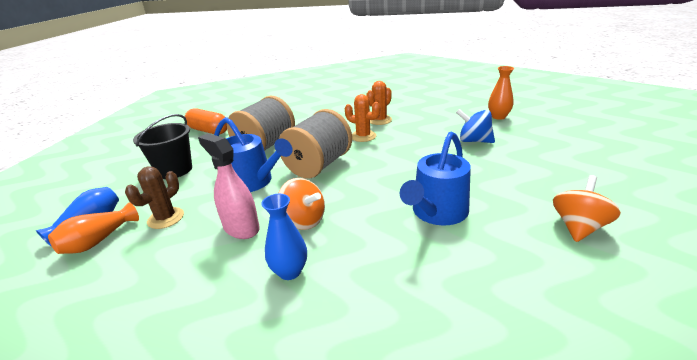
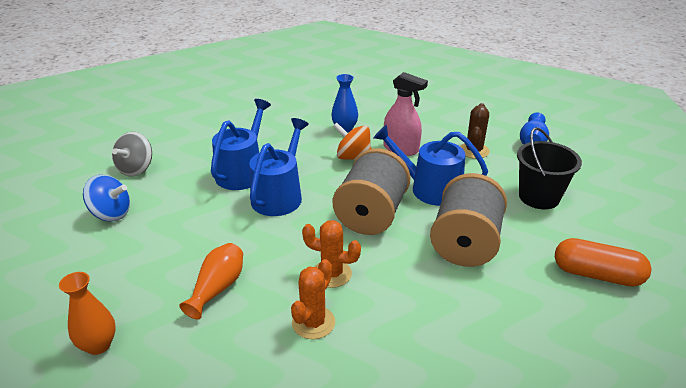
camera: 165 degrees right, 5 degrees up
orange vase [48,202,139,254] -> orange vase moved to [179,243,243,319]
blue spinning top [456,109,495,143] -> blue spinning top moved to [83,175,130,222]
orange spinning top [553,175,621,242] -> grey spinning top [112,132,152,176]
none -> blue watering can [249,118,309,216]

